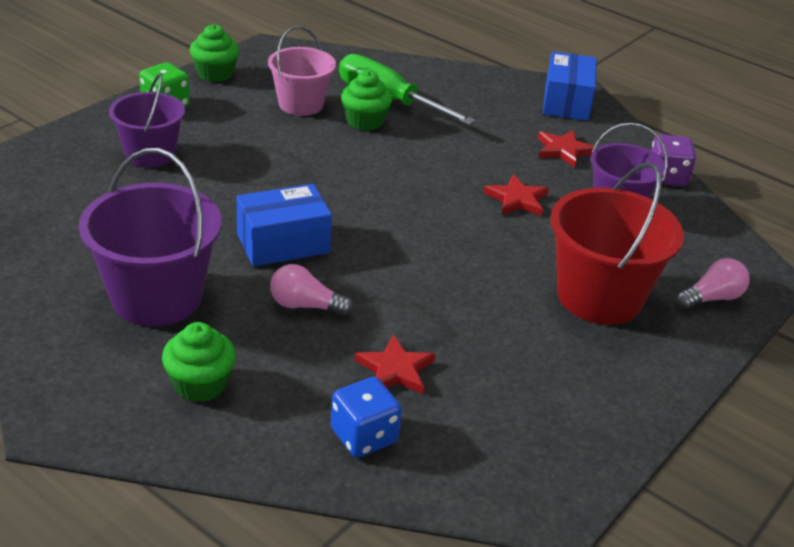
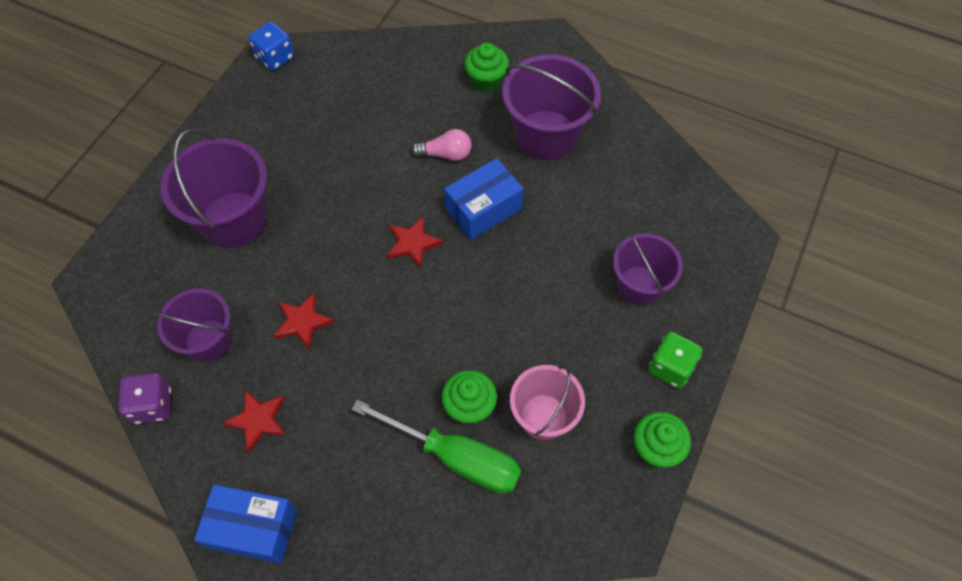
camera: 170 degrees right, 25 degrees up
blue dice [331,377,402,458] -> blue dice moved to [248,21,294,71]
red star [354,334,435,394] -> red star moved to [387,217,443,268]
blue box [543,51,597,121] -> blue box turned 75 degrees counterclockwise [194,484,297,564]
red bucket [550,162,684,325] -> purple bucket [161,129,267,248]
pink light bulb [676,258,750,310] -> none

